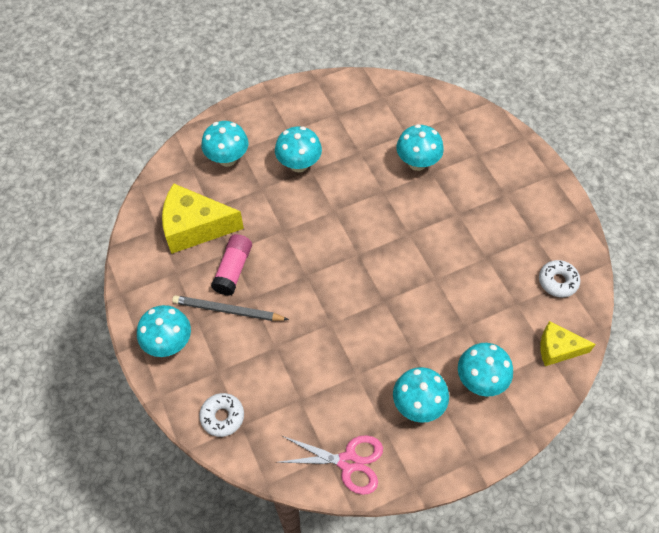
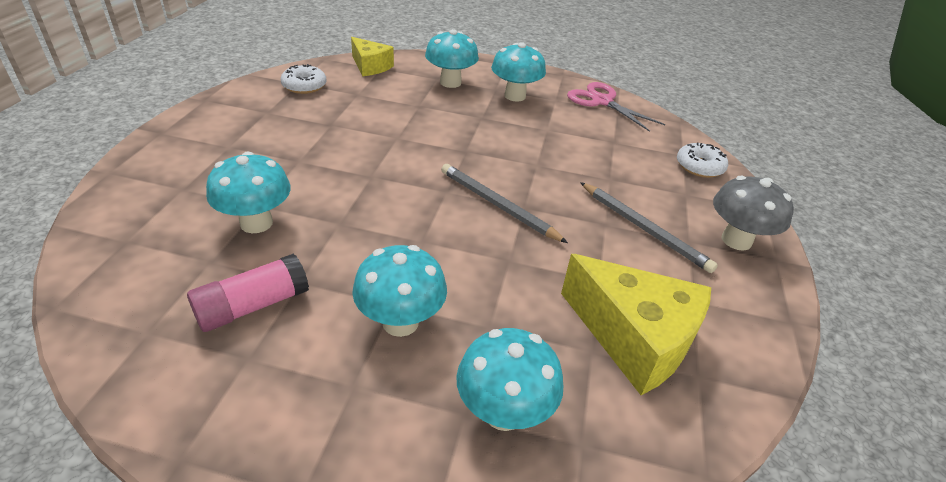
camera: 145 degrees left, 20 degrees down
turquoise mushroom [137,305,191,357] -> grey mushroom [713,175,794,251]
pink glue stick [211,234,252,296] -> pink glue stick moved to [187,254,309,332]
none -> grey pencil [441,164,568,243]

